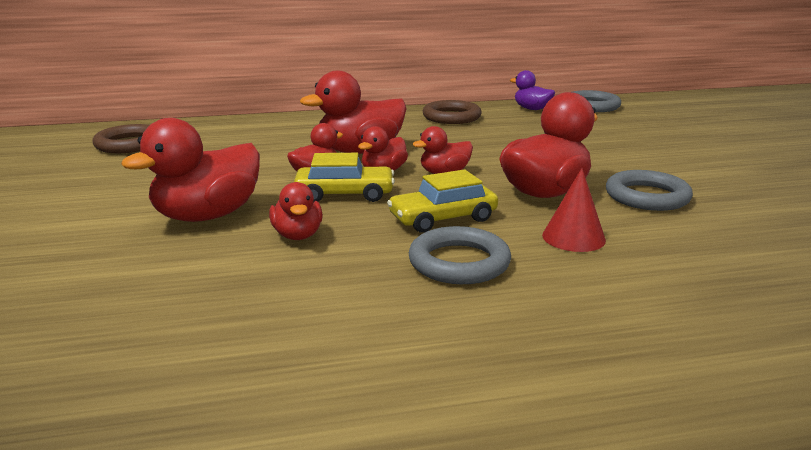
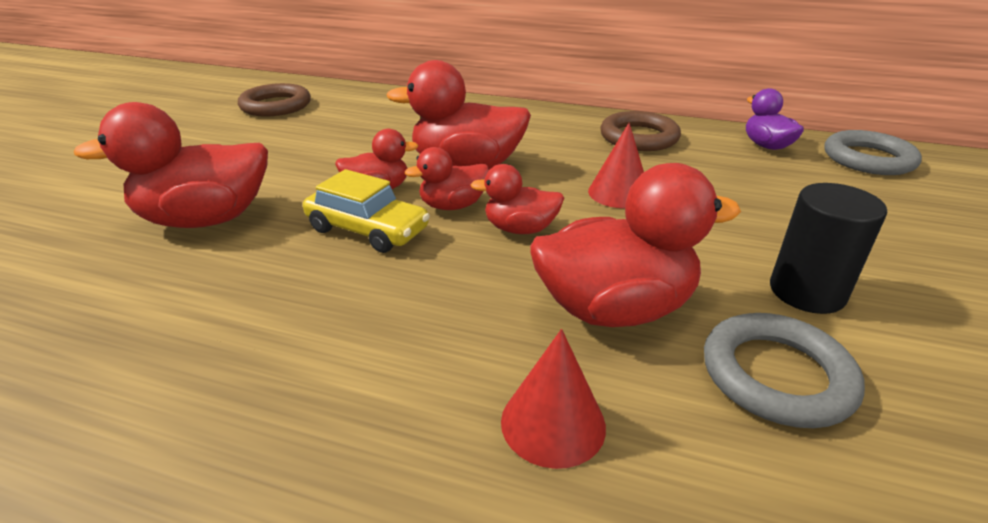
camera: 30 degrees right, 10 degrees up
red duck [269,182,323,240] -> none
yellow car [387,169,498,233] -> none
grey ring [409,226,511,284] -> none
none -> red cone [588,123,644,208]
none -> black cylinder [770,183,887,314]

